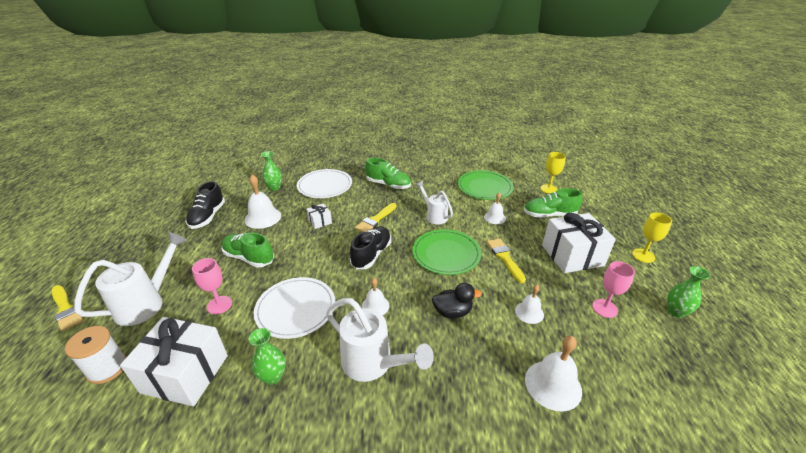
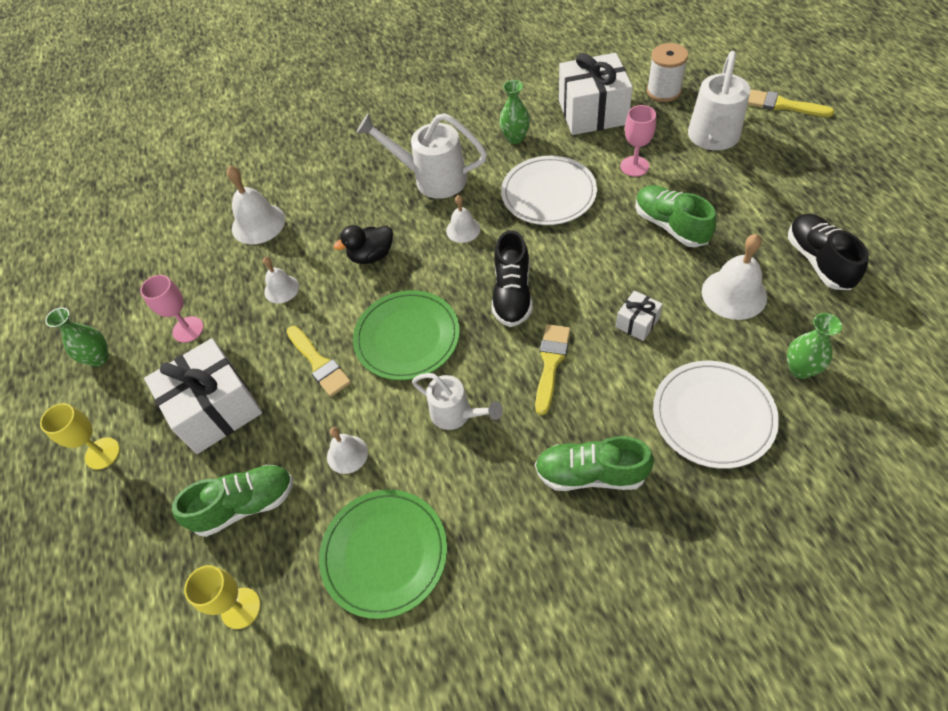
camera: 165 degrees right, 20 degrees up
green shoe [221,232,274,268] -> green shoe turned 135 degrees counterclockwise [635,185,716,247]

